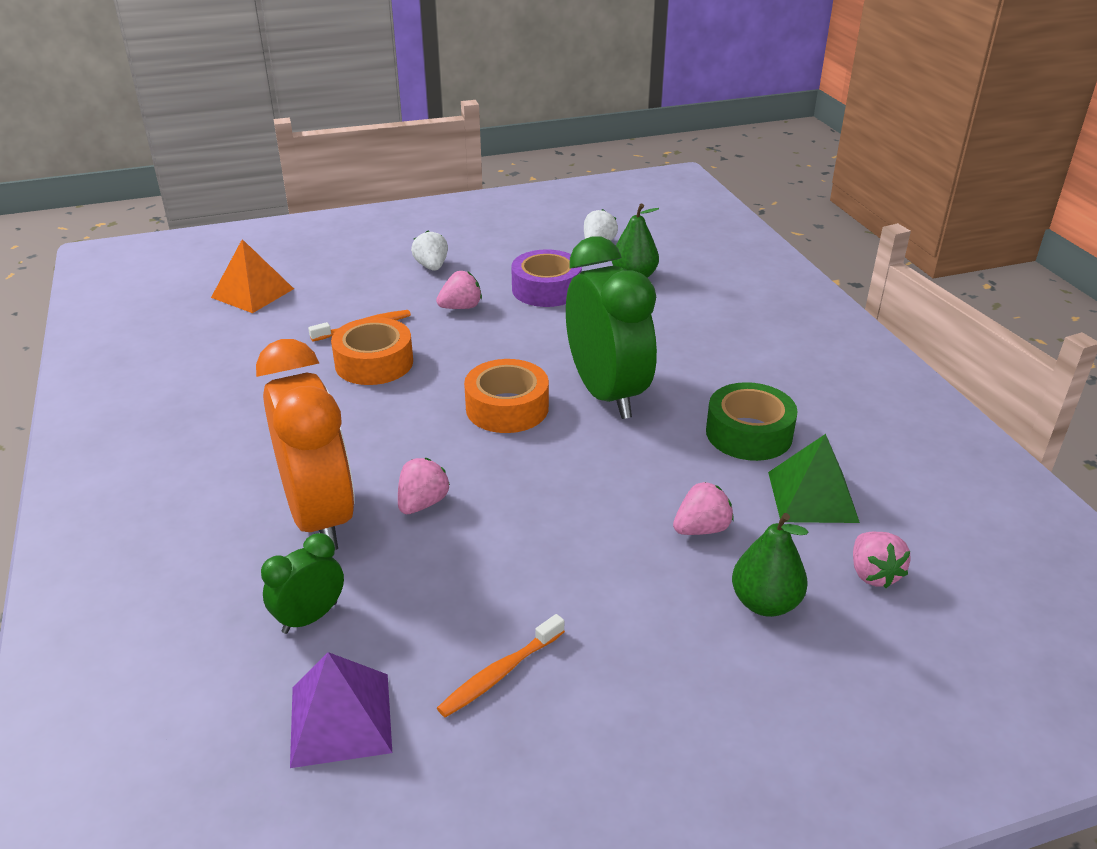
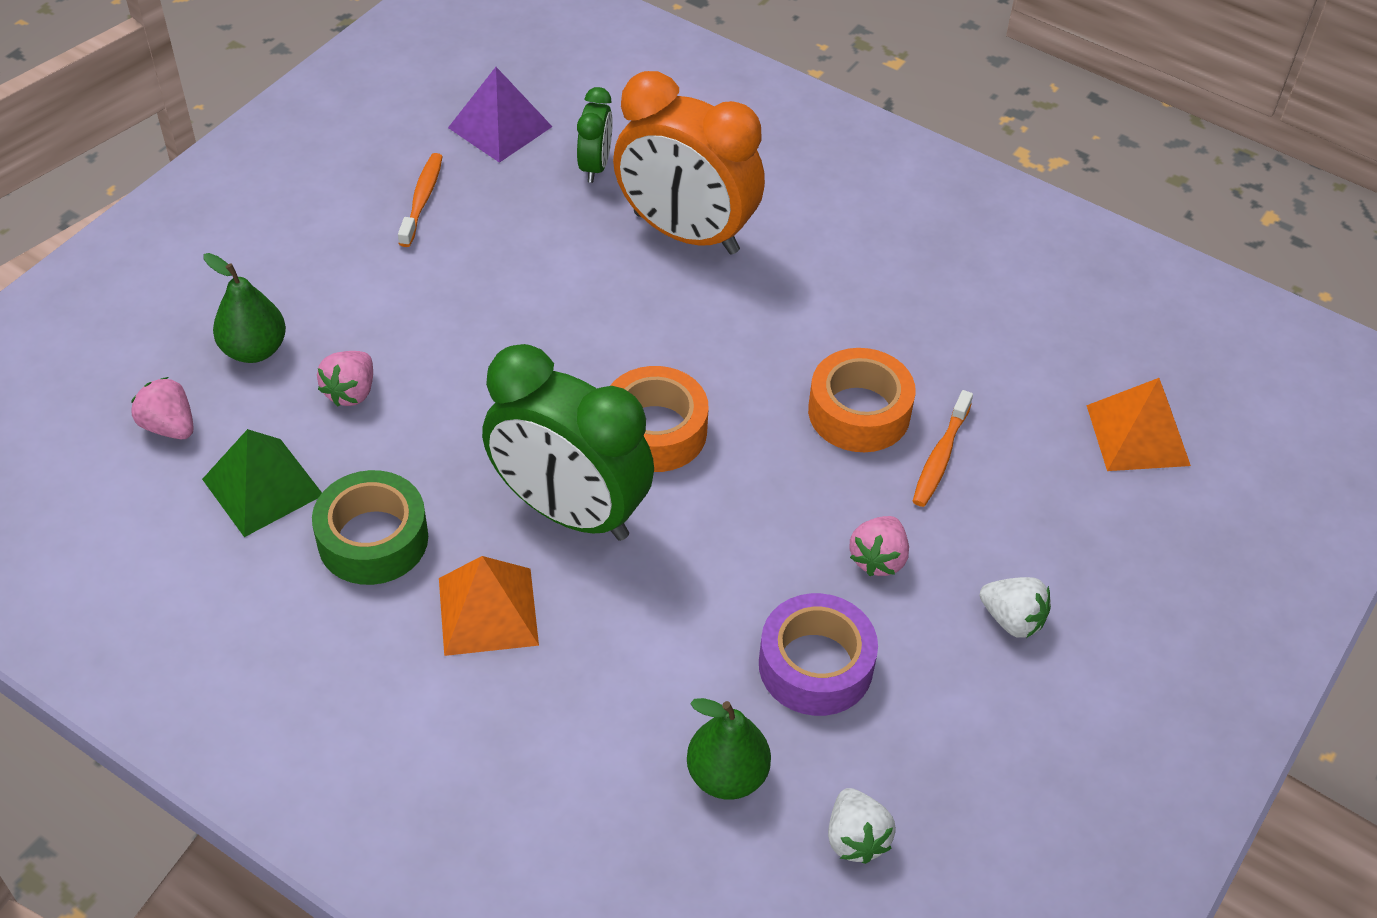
camera: 140 degrees right, 15 degrees up
pink strawberry [398,458,450,514] -> none
none -> orange pyramid [439,556,539,656]

